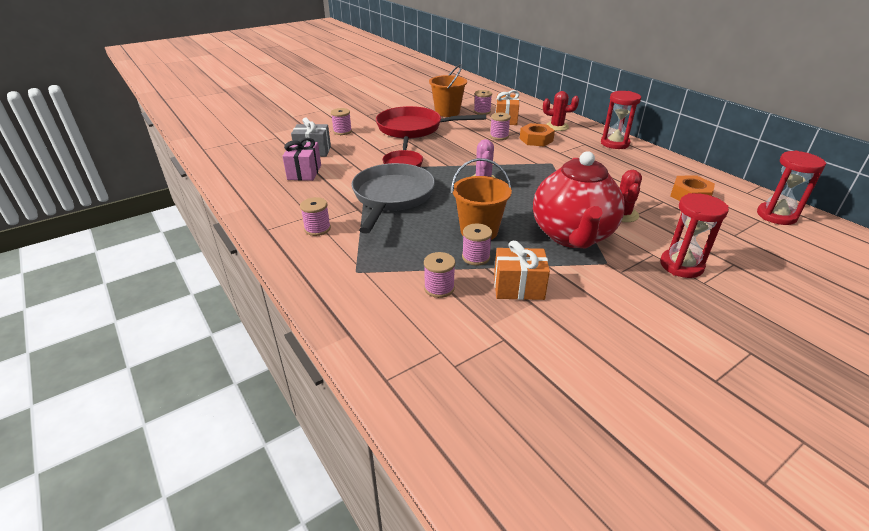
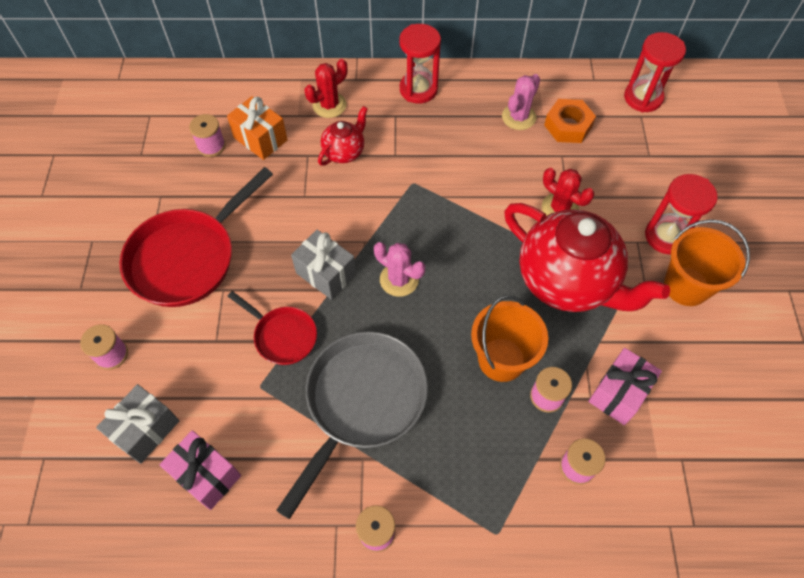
camera: 55 degrees left, 25 degrees up
grey pan [351,163,435,234] -> grey pan turned 75 degrees clockwise [276,331,428,519]
orange bucket [429,64,467,117] -> orange bucket moved to [664,219,750,306]
pink spool [490,113,511,140] -> none
orange gift [494,240,550,300] -> pink gift [588,348,662,425]
orange nut [520,123,555,146] -> red teapot [318,106,368,166]
none -> grey gift [291,230,356,300]
none -> pink cactus [502,74,540,130]

